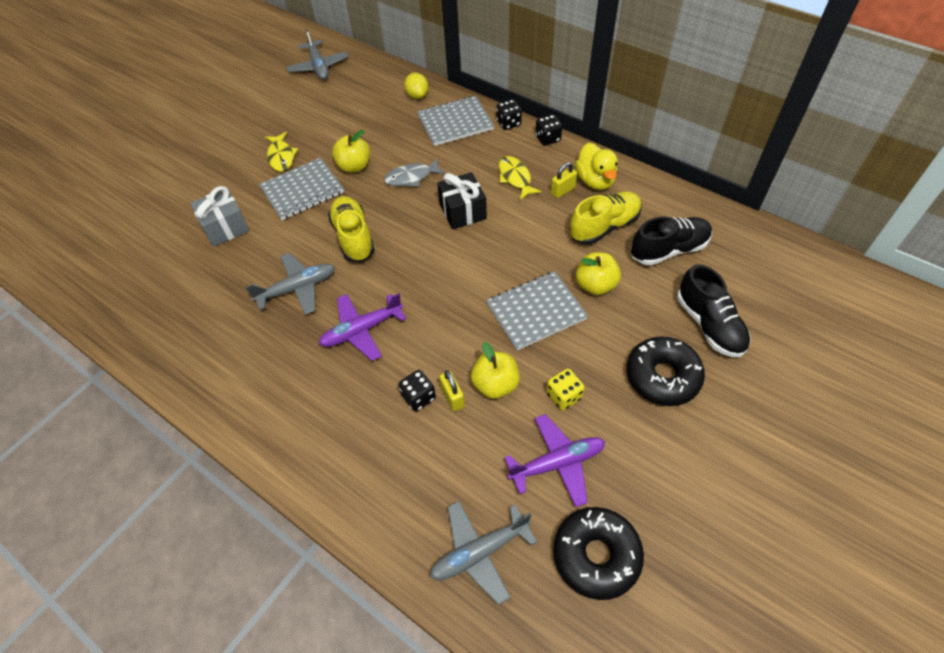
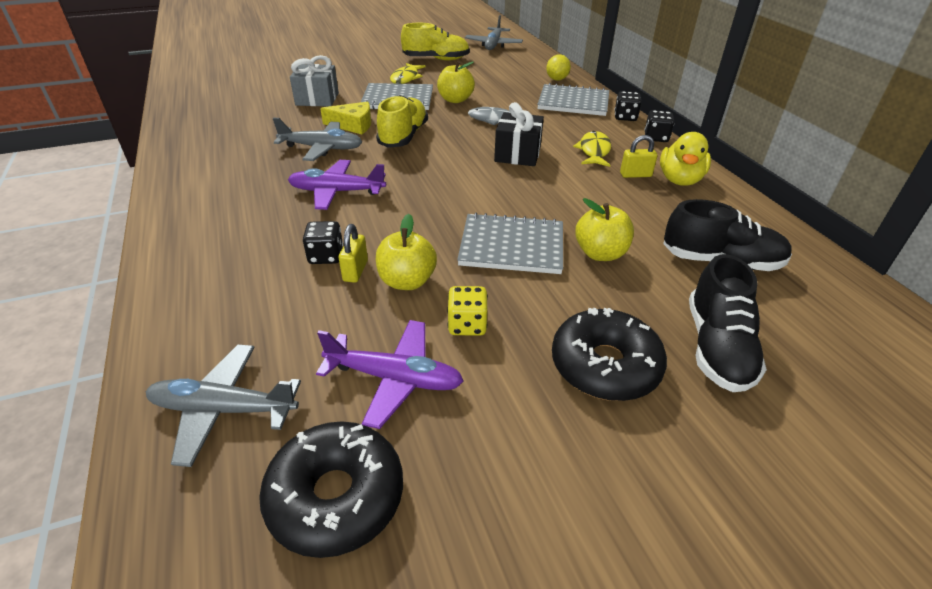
camera: 30 degrees right, 15 degrees down
yellow shoe [569,191,642,245] -> yellow shoe moved to [401,23,470,61]
none -> yellow cheese [320,102,371,135]

